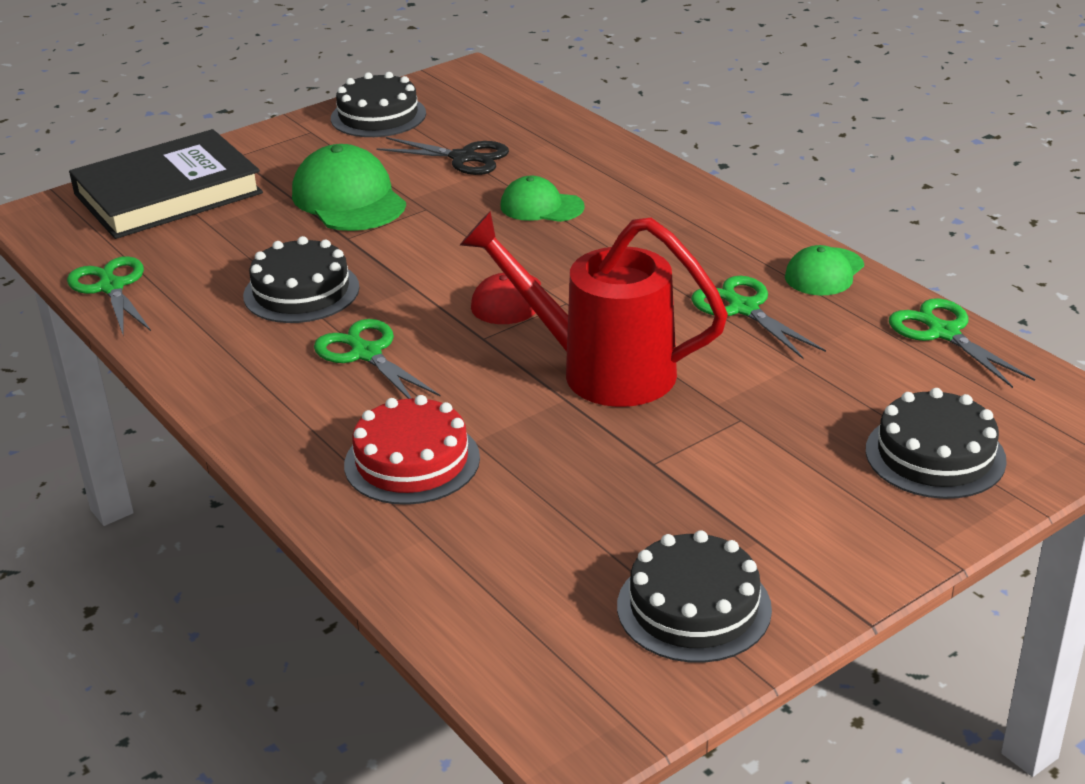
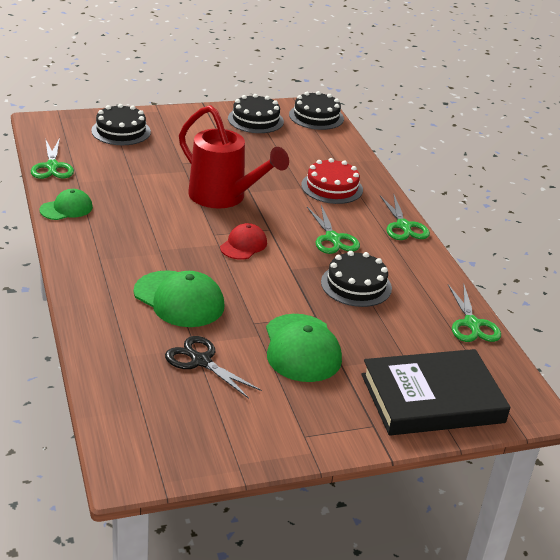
camera: 165 degrees left, 0 degrees up
black cake [331,72,426,137] -> black cake moved to [289,91,344,130]
green cap [500,176,585,222] -> green cap [134,270,225,327], size x1.65
green scissors [691,276,826,359] -> green scissors moved to [380,195,430,240]

